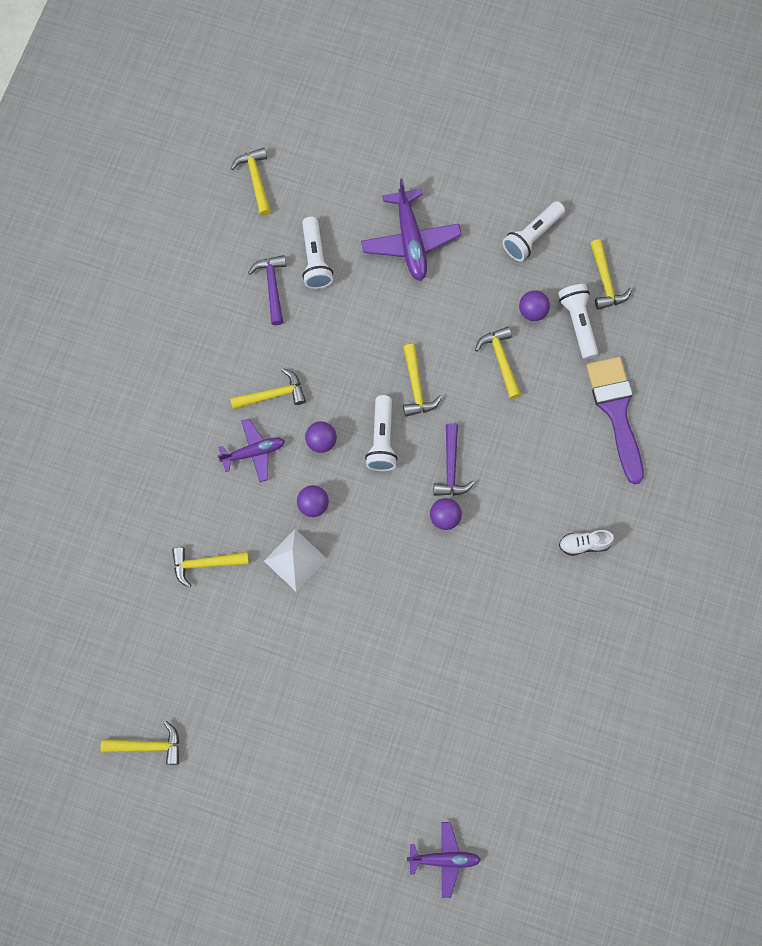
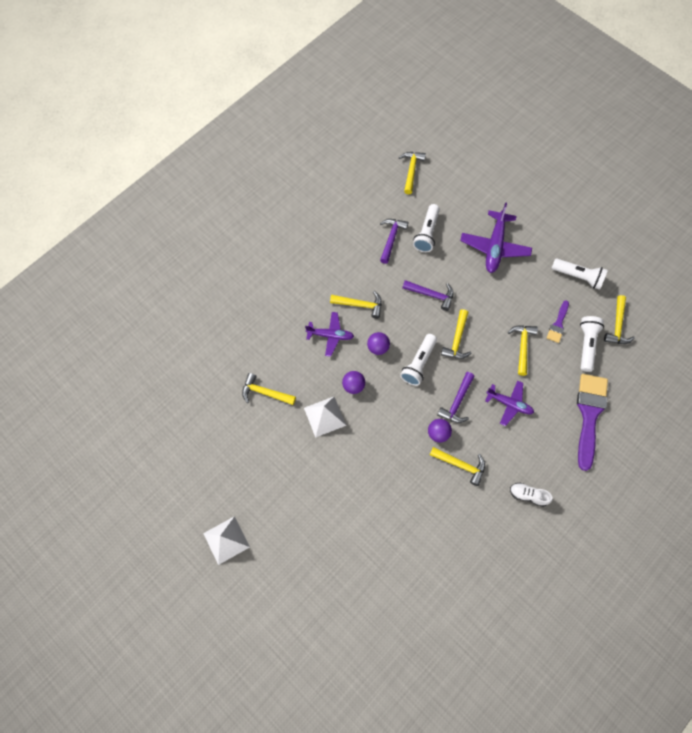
camera: 25 degrees right, 5 degrees down
yellow hammer [101,721,180,765] -> yellow hammer moved to [430,447,485,486]
purple plane [407,822,481,898] -> purple plane moved to [485,380,534,426]
white flashlight [503,201,565,261] -> white flashlight turned 135 degrees counterclockwise [552,258,608,290]
purple ball [519,290,550,321] -> purple brush [547,300,569,343]
none -> white pyramid [203,516,250,565]
none -> purple hammer [402,280,453,311]

